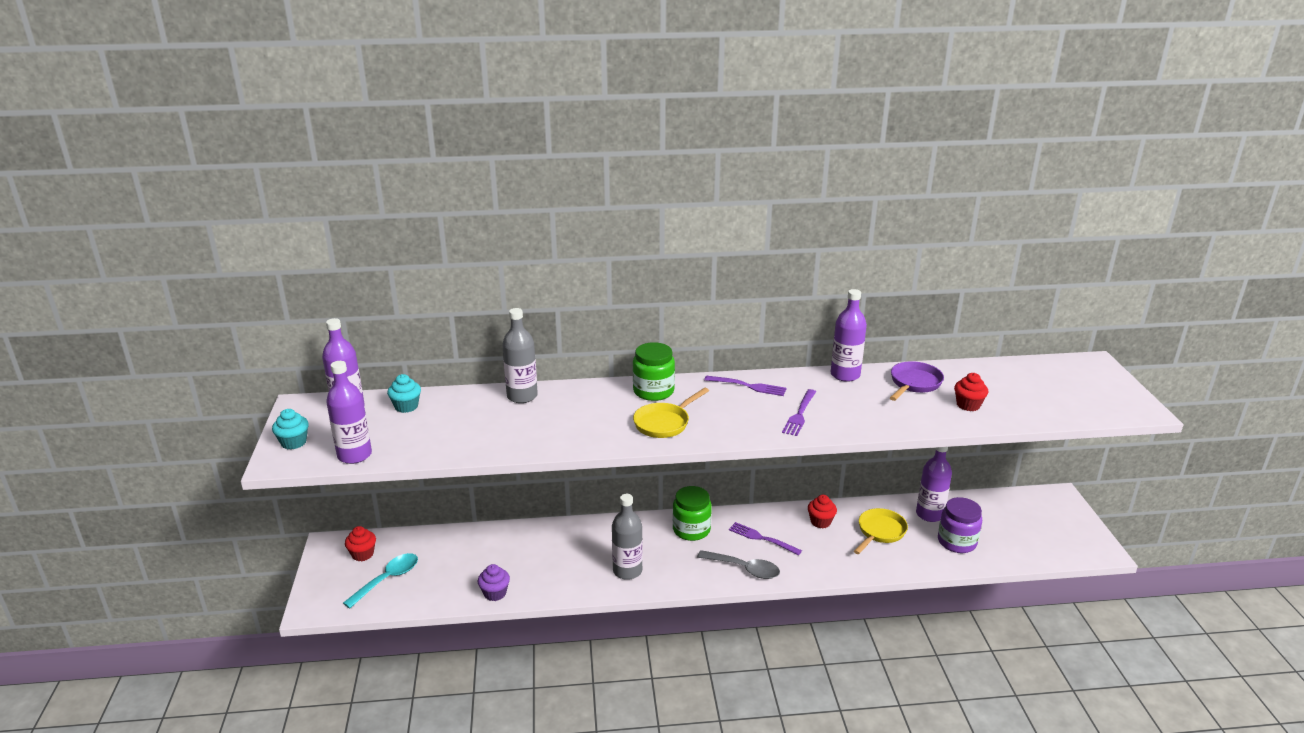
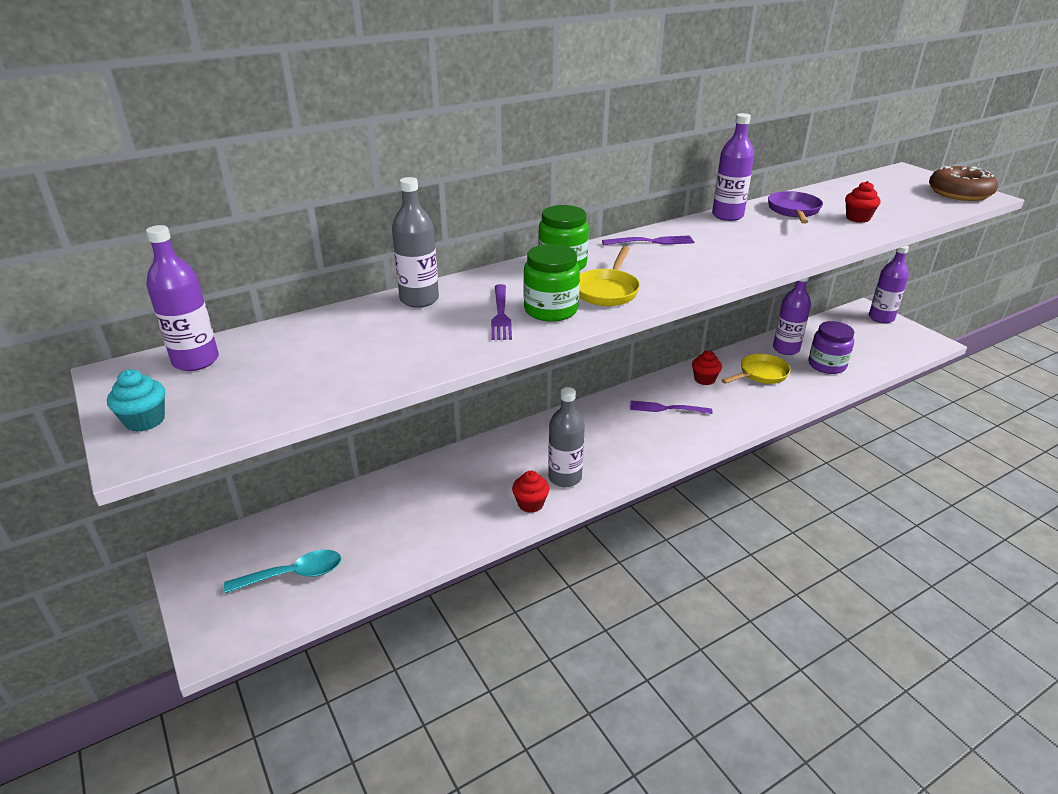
camera: 25 degrees left, 5 degrees up
purple bottle [326,361,372,464] -> purple bottle moved to [869,246,909,323]
turquoise spoon [343,553,418,608] -> turquoise spoon turned 60 degrees clockwise [224,550,341,593]
red cupcake [345,526,376,561] -> red cupcake moved to [512,470,549,513]
turquoise cupcake [387,374,421,413] -> none
purple cupcake [478,564,510,601] -> none
green jar [673,486,712,541] -> green jar moved to [523,244,580,322]
grey spoon [697,550,780,579] -> none
purple fork [782,389,816,436] -> purple fork moved to [491,284,512,340]
yellow pan [854,508,908,554] -> yellow pan turned 45 degrees clockwise [721,354,791,384]
none -> brown donut [929,166,998,201]

